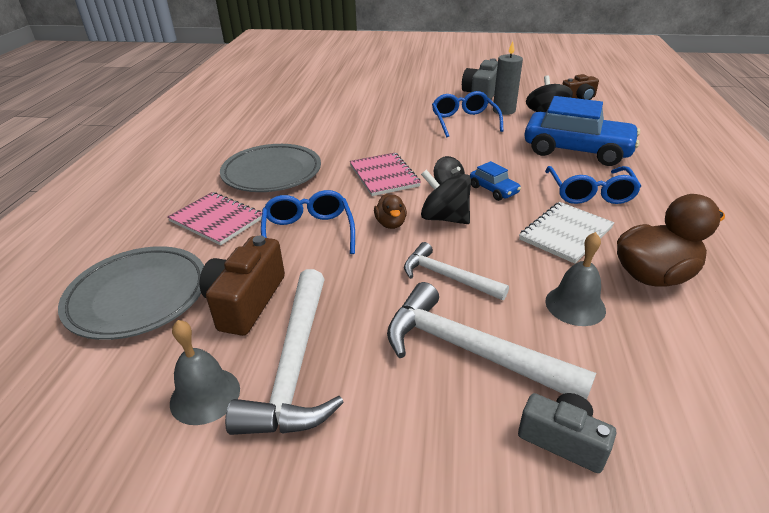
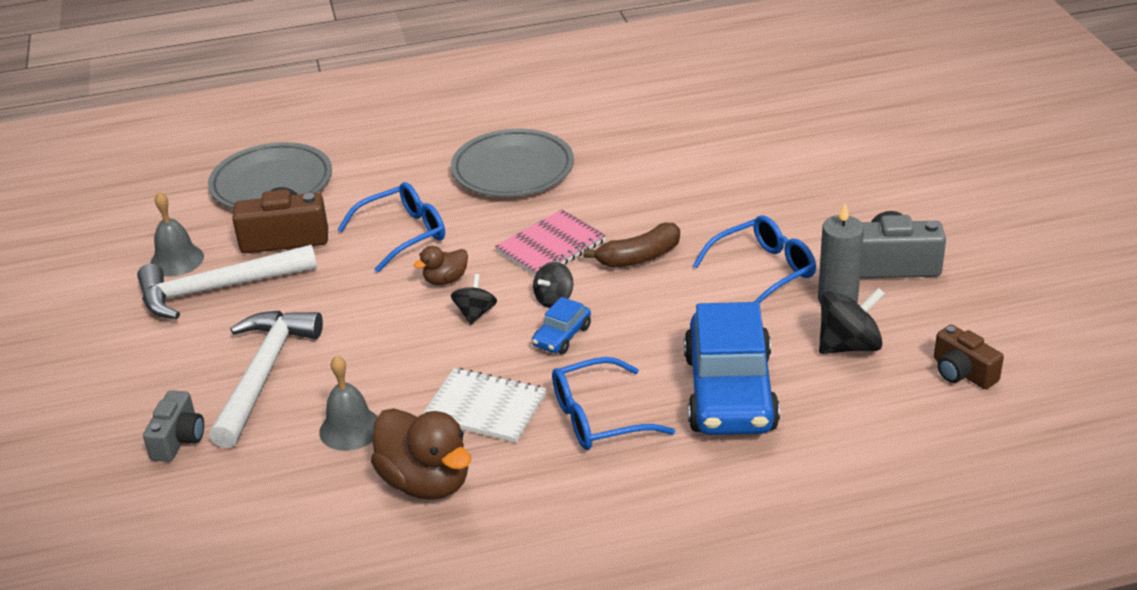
camera: 70 degrees right, 0 degrees up
pink notebook [167,192,262,245] -> none
white hammer [404,242,509,300] -> none
black spinning top [421,170,471,224] -> black spinning top [451,274,497,325], size x0.62
none -> brown banana [583,223,680,268]

